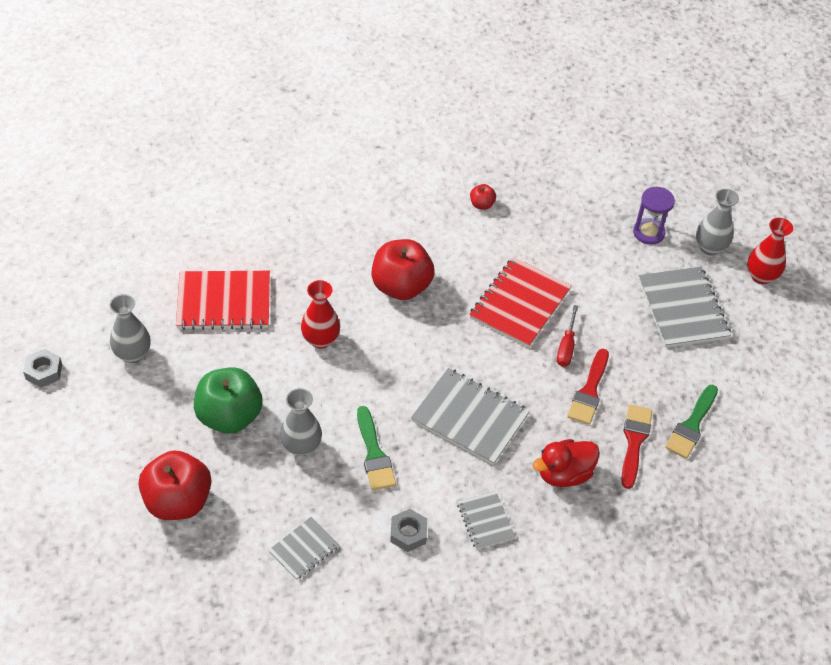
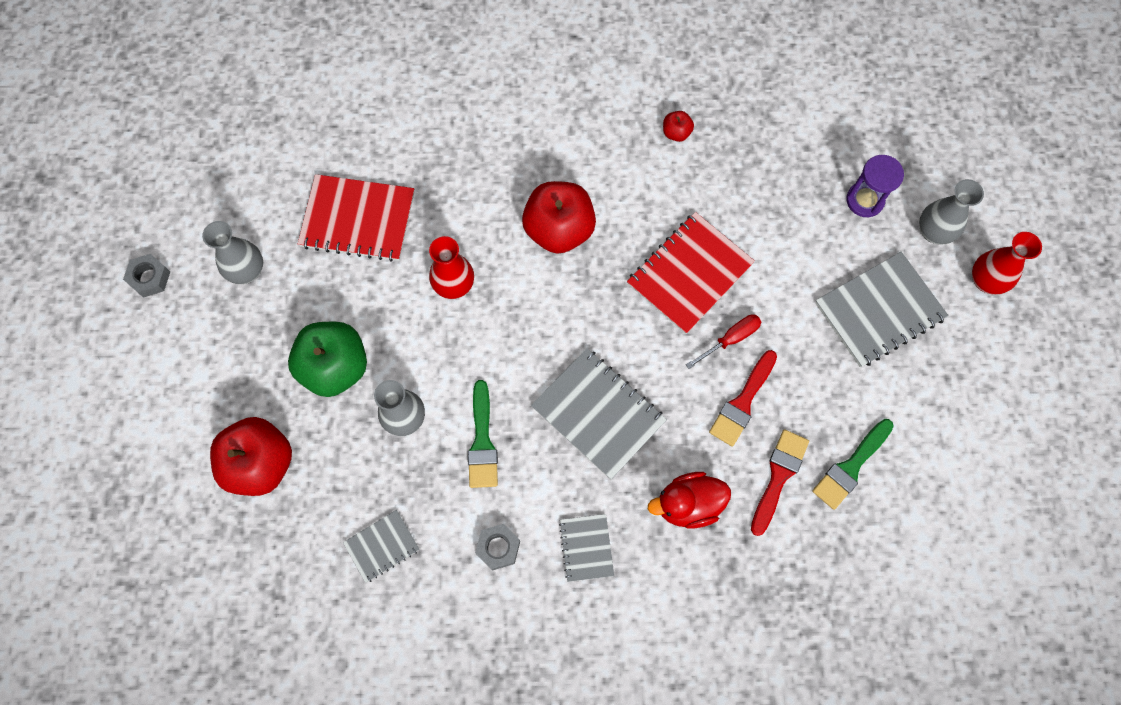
camera: 15 degrees right, 20 degrees up
red screwdriver [557,305,578,367] -> red screwdriver turned 150 degrees counterclockwise [686,314,761,369]
grey notebook [638,267,731,348] -> grey notebook turned 60 degrees clockwise [815,252,949,367]

